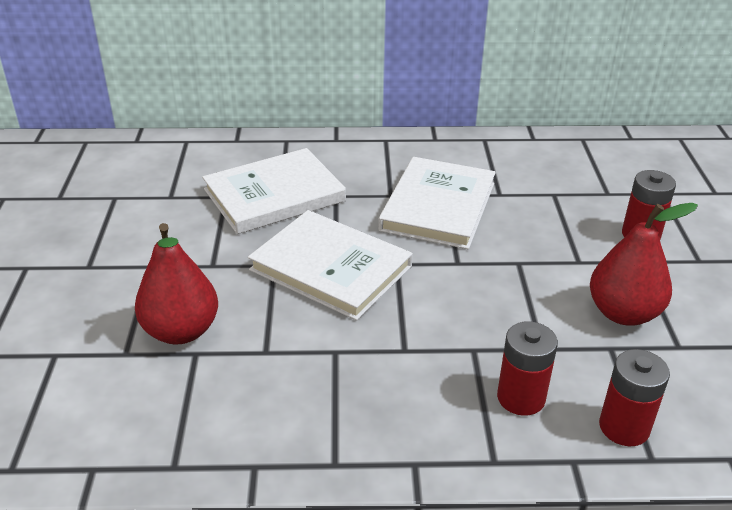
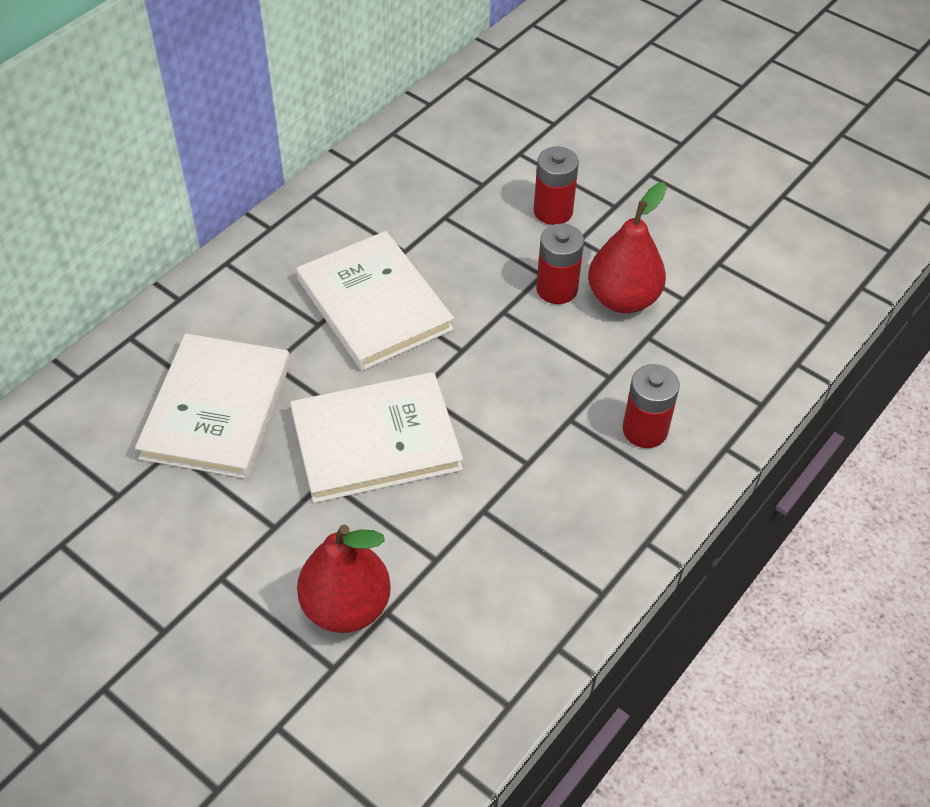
camera: 50 degrees left, 15 degrees up
red battery [599,349,670,446] -> red battery moved to [536,223,584,304]

